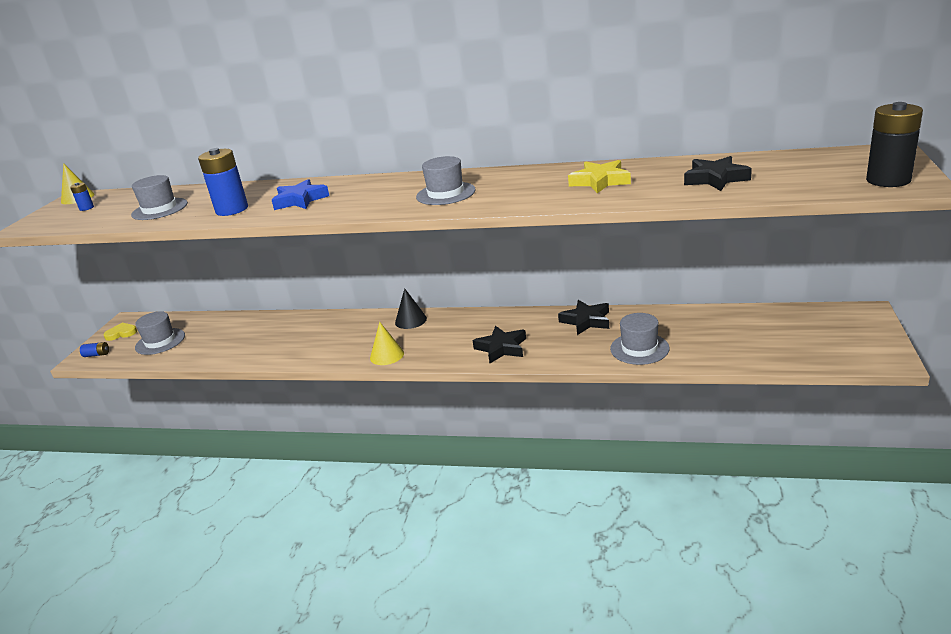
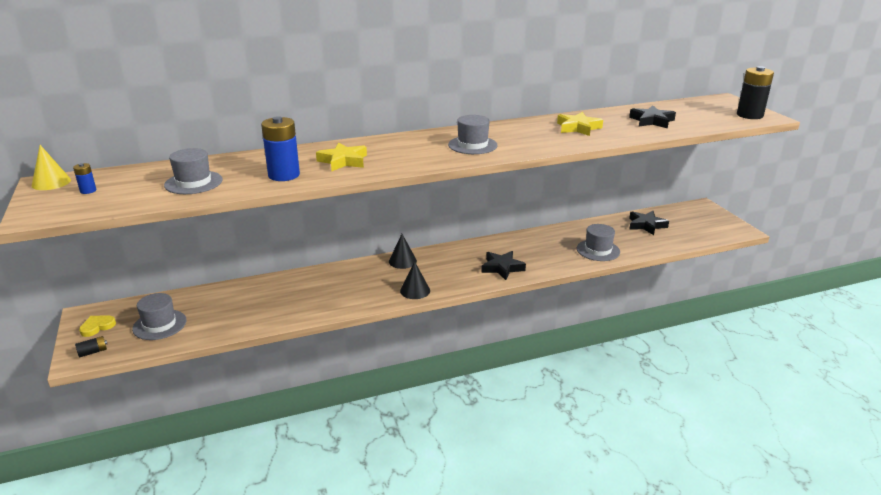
camera: 35 degrees left, 0 degrees up
blue battery [80,342,109,357] -> black battery [75,336,107,358]
blue star [272,179,329,210] -> yellow star [316,142,367,171]
yellow cone [370,322,404,365] -> black cone [400,261,430,299]
black star [558,300,609,335] -> black star moved to [629,211,669,235]

